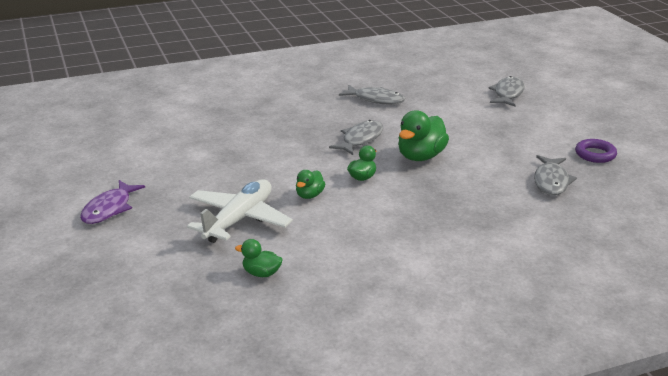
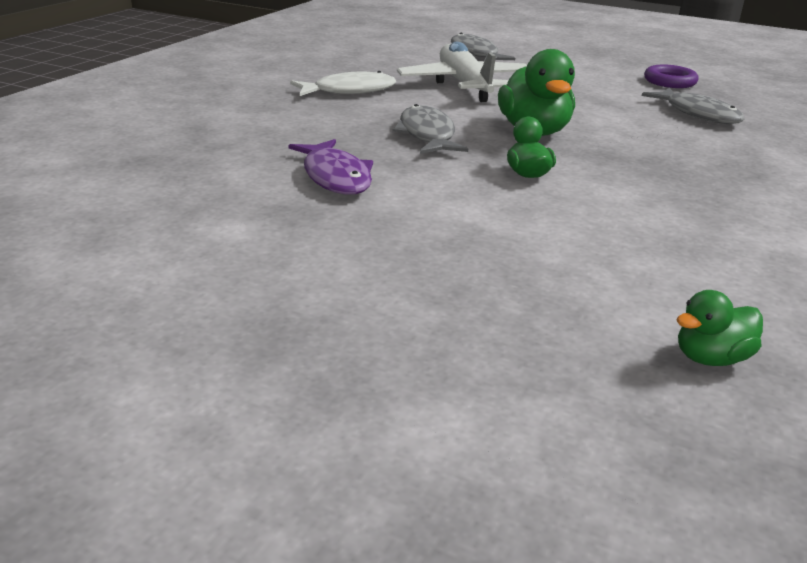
camera: 45 degrees left, 0 degrees up
purple fish [80,180,145,224] -> purple fish moved to [288,139,373,195]
white plane [187,179,293,243] -> white plane moved to [397,42,527,102]
green duck [296,170,325,199] -> none
grey fish [339,85,405,105] -> white fish [290,71,396,96]

